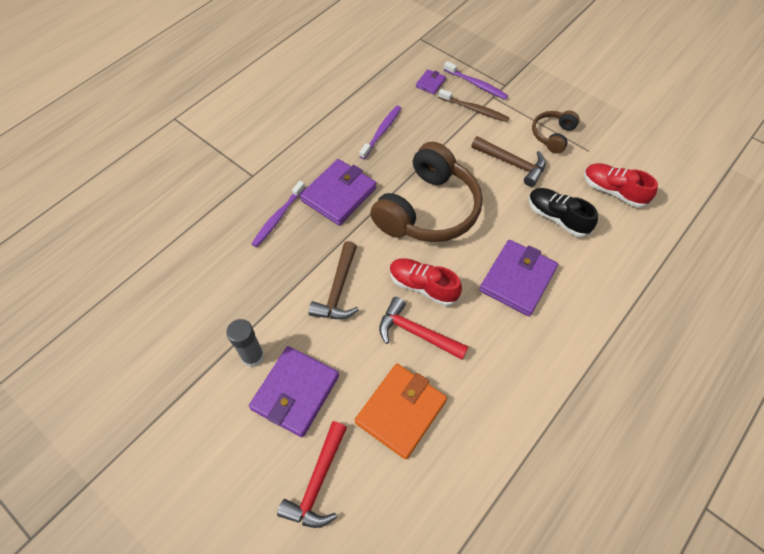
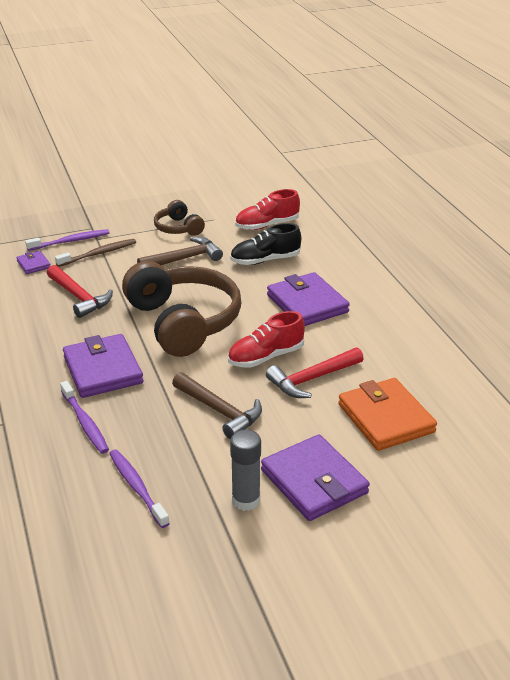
camera: 60 degrees left, 25 degrees down
red hammer [277,421,347,528] -> red hammer moved to [47,265,113,318]
purple toothbrush [359,106,401,159] -> purple toothbrush moved to [109,449,170,528]

